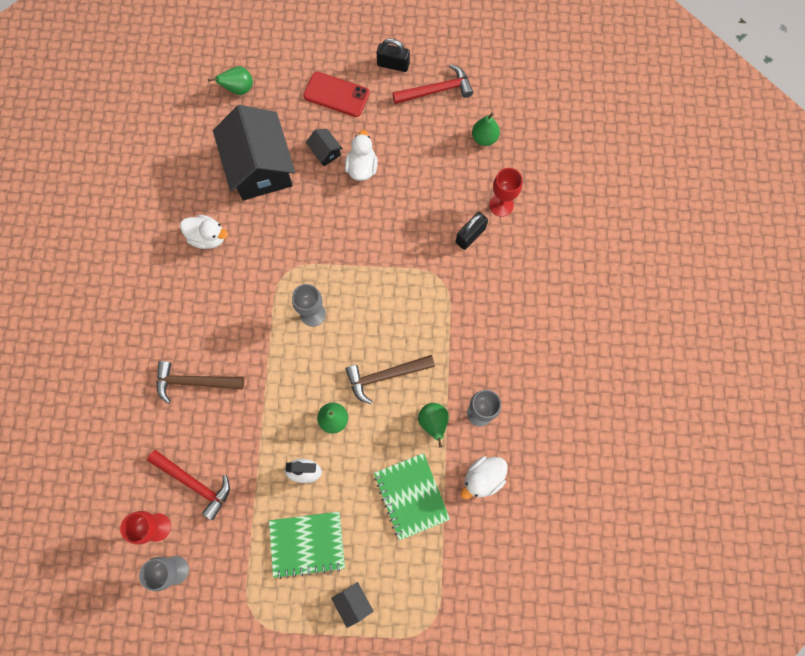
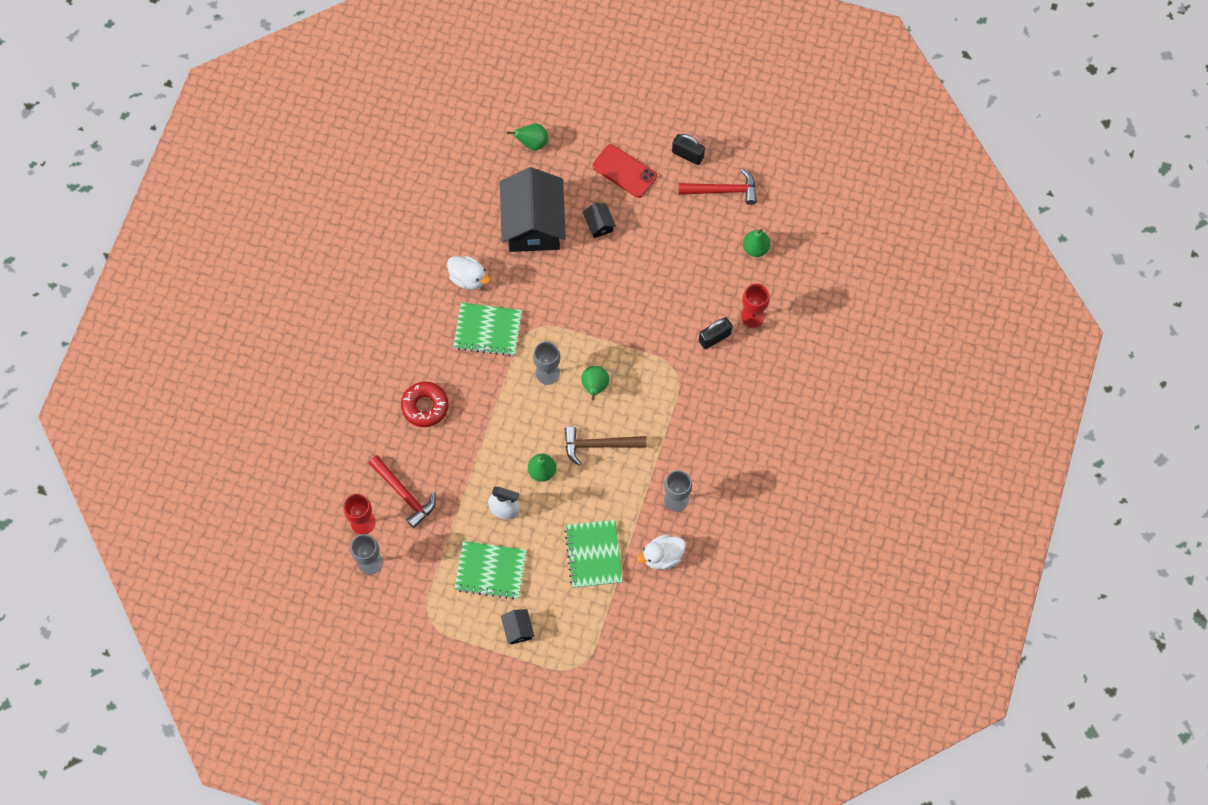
camera: 15 degrees right, 5 degrees down
brown hammer [156,361,244,404] -> red donut [401,382,449,427]
white duck [345,130,378,181] -> none
green pear [418,403,449,447] -> green pear moved to [581,366,609,400]
none -> green notebook [453,303,522,356]

